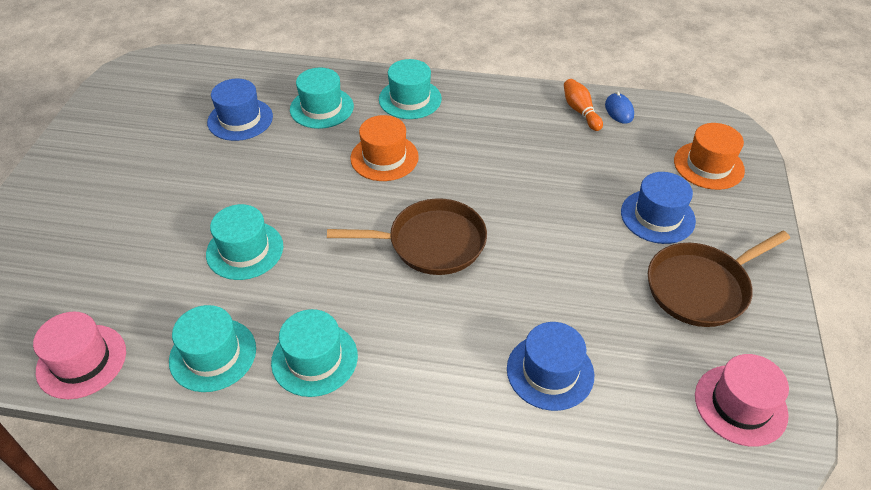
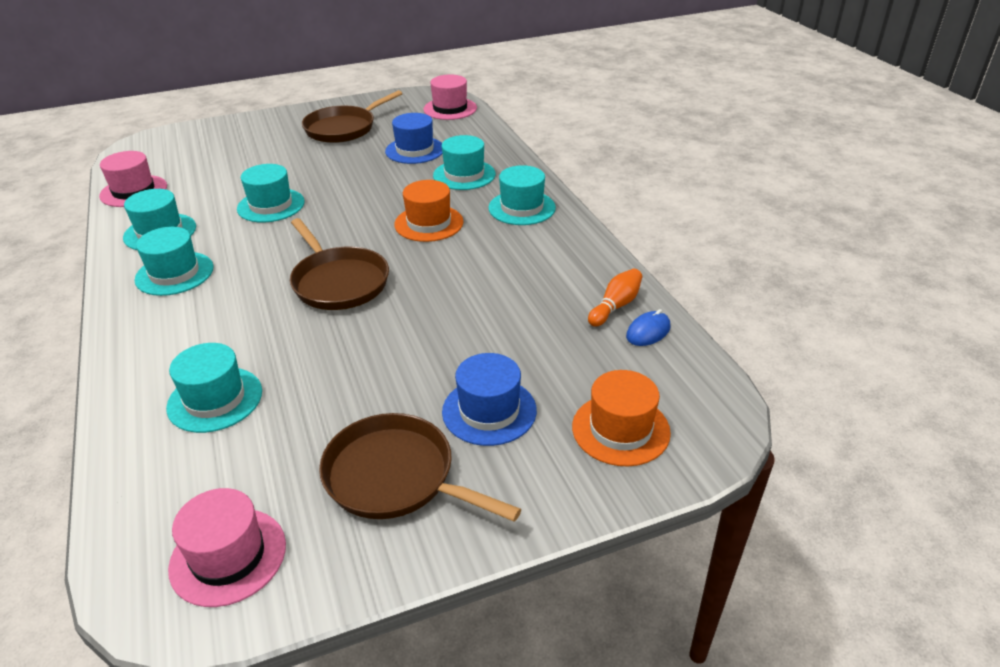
camera: 60 degrees right, 10 degrees down
blue hat [507,322,594,411] -> turquoise hat [166,343,262,433]
none -> brown pan [302,90,402,143]
none -> pink hat [423,74,477,120]

